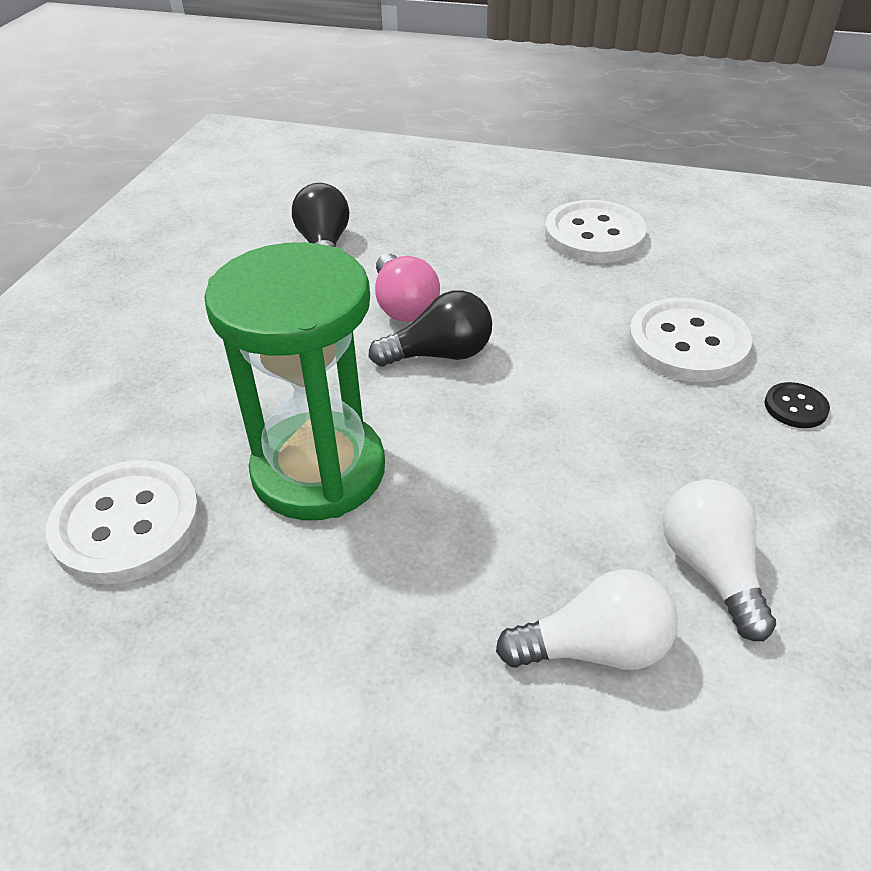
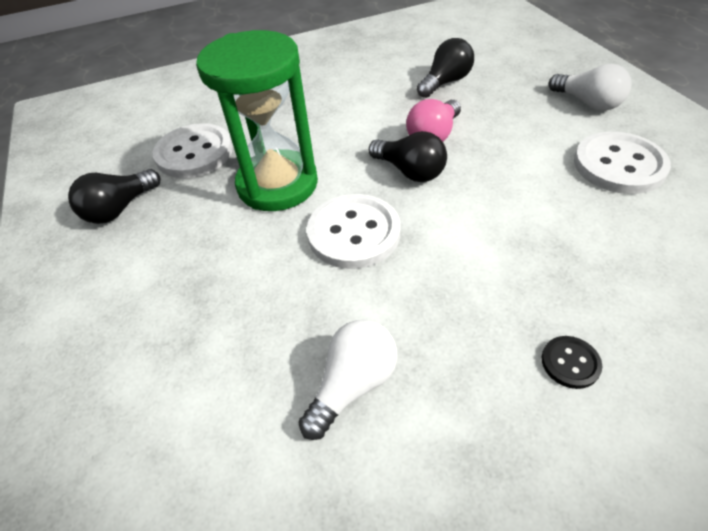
camera: 55 degrees right, 5 degrees up
white light bulb [496,569,678,670] -> white light bulb moved to [549,64,631,111]
white button [628,298,752,382] -> white button moved to [307,194,401,269]
none -> black light bulb [68,169,161,224]

